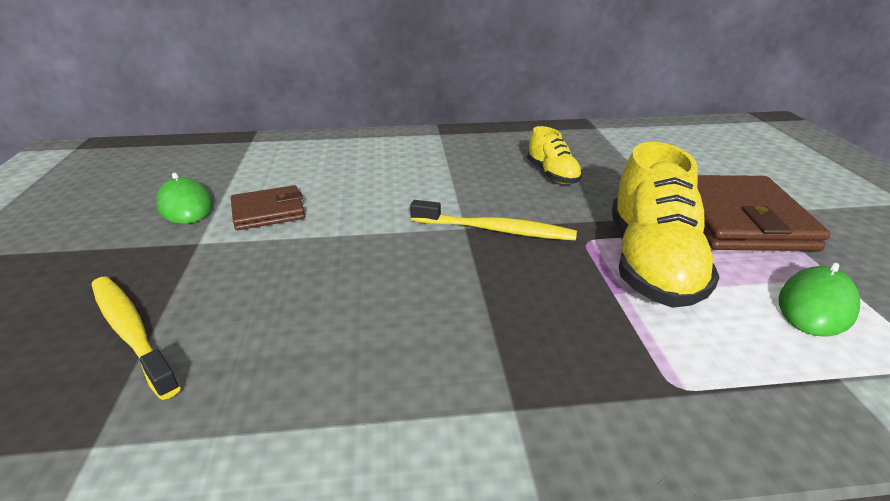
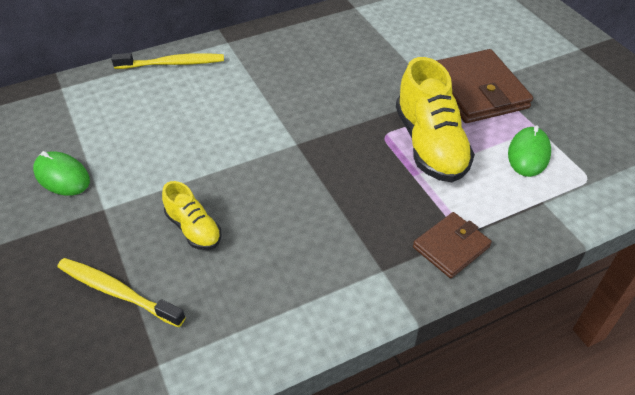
camera: 20 degrees left, 15 degrees up
brown wallet [231,185,305,230] -> brown wallet moved to [413,212,492,278]
yellow toothbrush [410,200,577,241] -> yellow toothbrush moved to [111,53,224,69]
yellow shoe [527,126,582,184] -> yellow shoe moved to [162,181,221,250]

